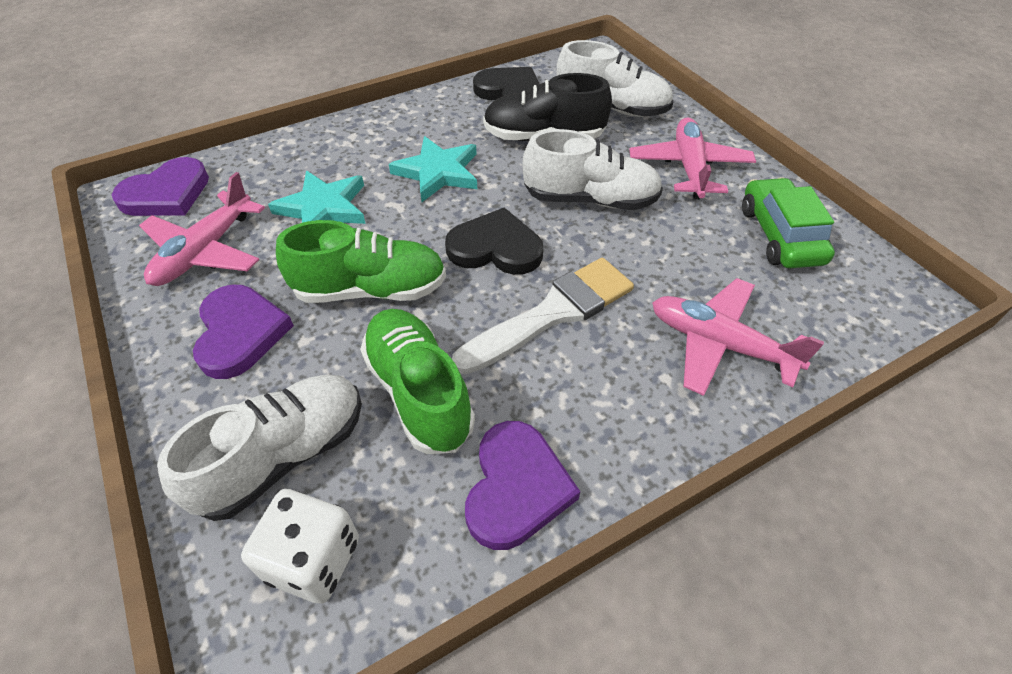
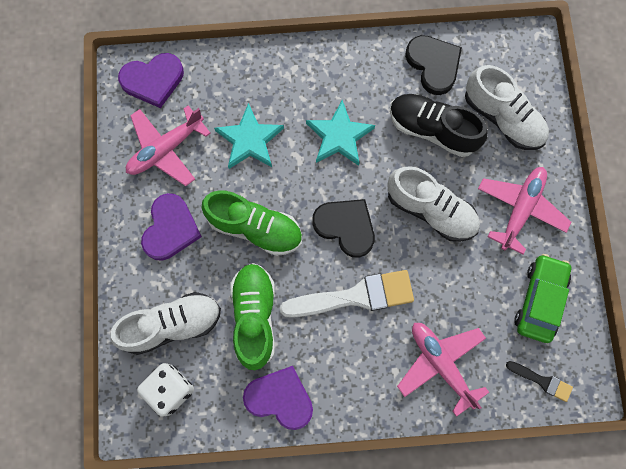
camera: 25 degrees right, 25 degrees up
purple heart [465,421,580,550] -> purple heart turned 105 degrees counterclockwise [243,366,313,430]
none -> black brush [506,361,573,402]

